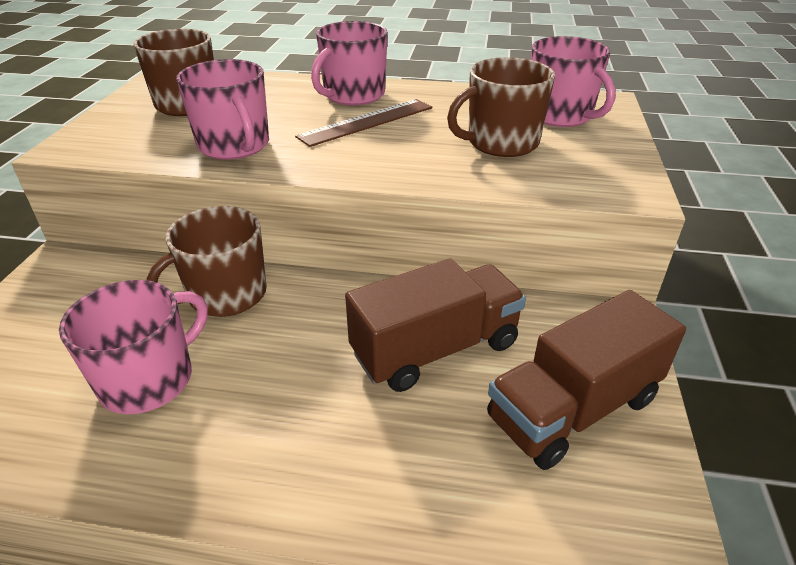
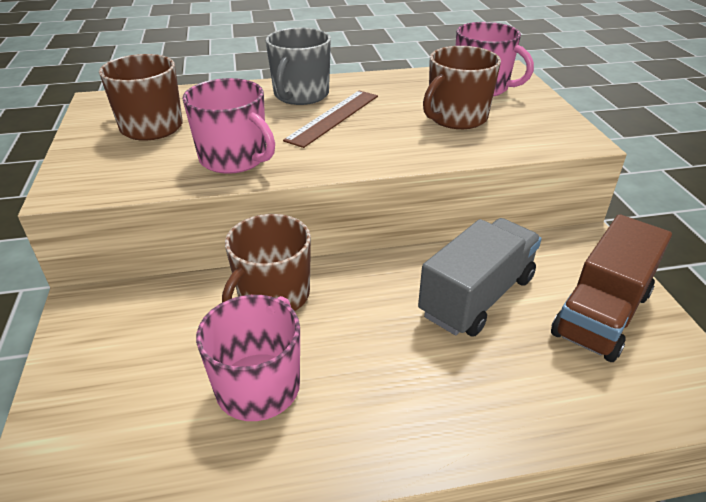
camera: 20 degrees left, 0 degrees up
pink mug [311,21,388,105] -> grey mug [266,28,331,105]
brown truck [345,258,526,392] -> grey truck [418,218,542,337]

